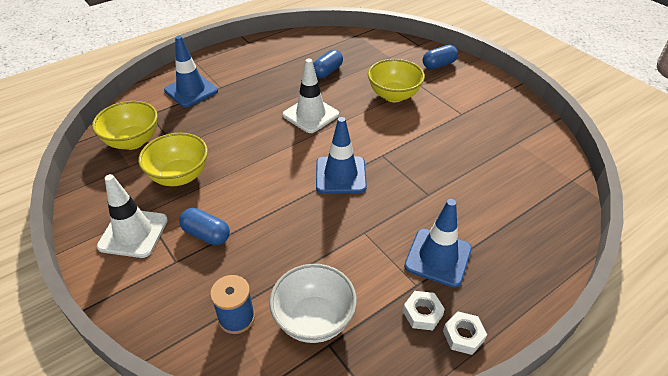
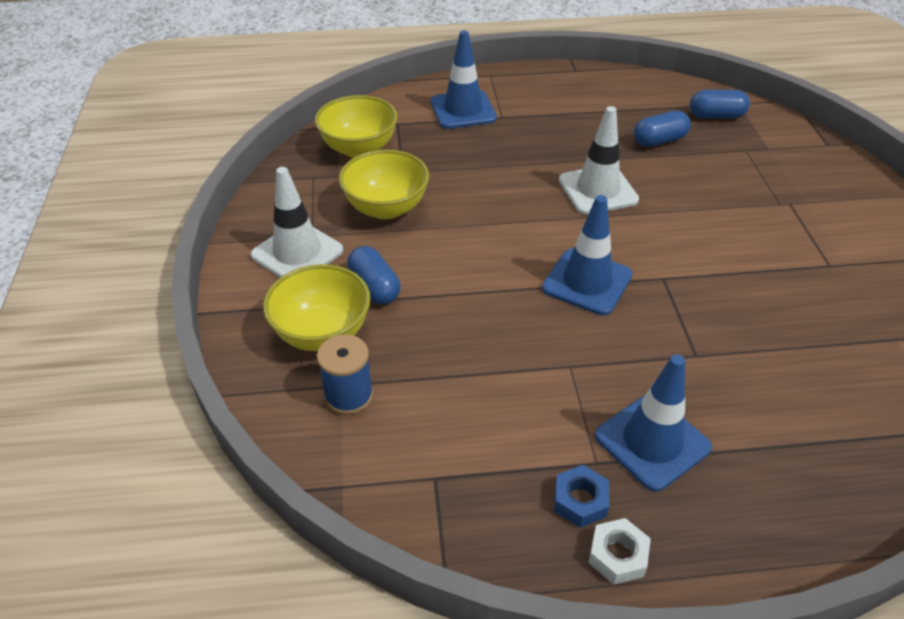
camera: 30 degrees right, 0 degrees up
white bowl [269,264,357,343] -> none
yellow bowl [368,59,425,102] -> yellow bowl moved to [263,264,371,351]
white nut [403,291,445,330] -> blue nut [554,465,609,528]
blue capsule [423,45,458,69] -> blue capsule moved to [690,90,750,119]

